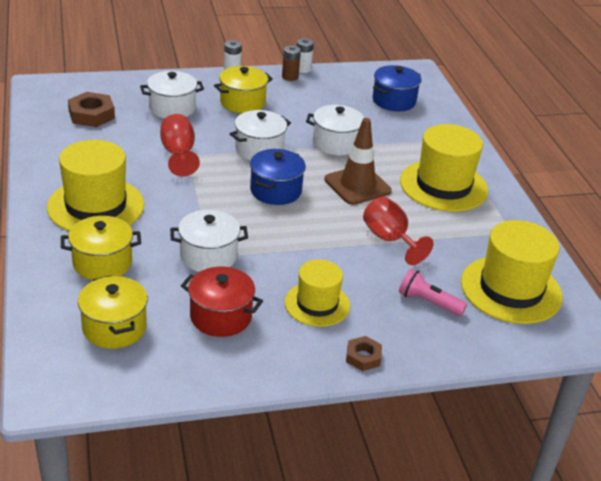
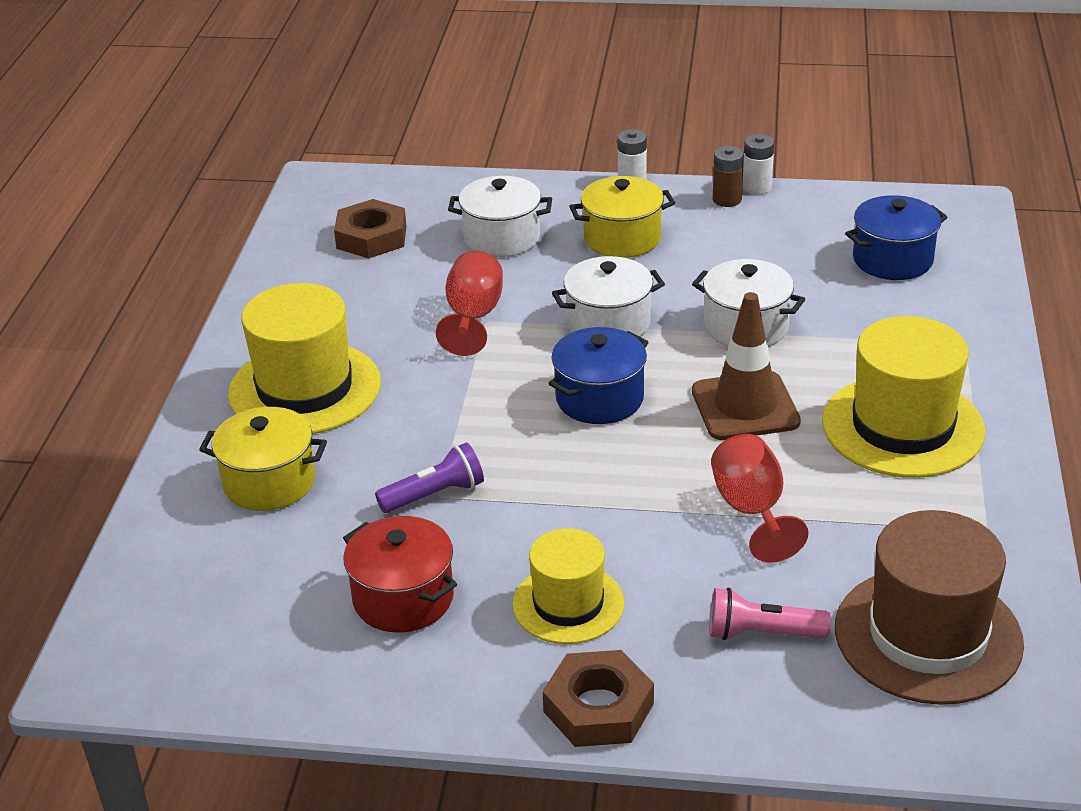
camera: 25 degrees right, 0 degrees up
yellow pot [78,275,148,349] -> none
white pot [170,210,248,272] -> purple flashlight [375,442,484,513]
brown nut [346,336,382,371] -> brown nut [542,650,654,747], size x1.64
pink flashlight [399,268,467,316] -> pink flashlight turned 45 degrees counterclockwise [710,588,831,640]
yellow hat [461,220,563,324] -> brown hat [835,510,1024,705]

